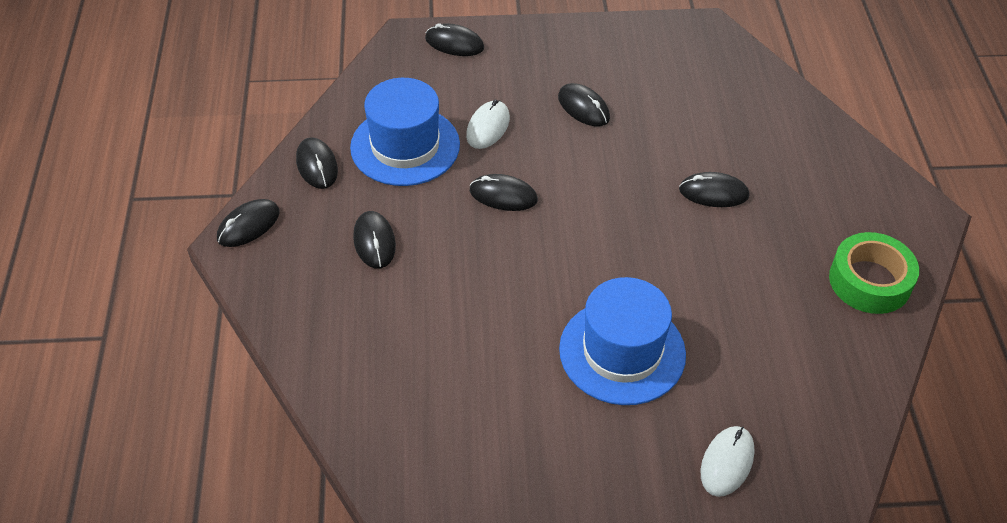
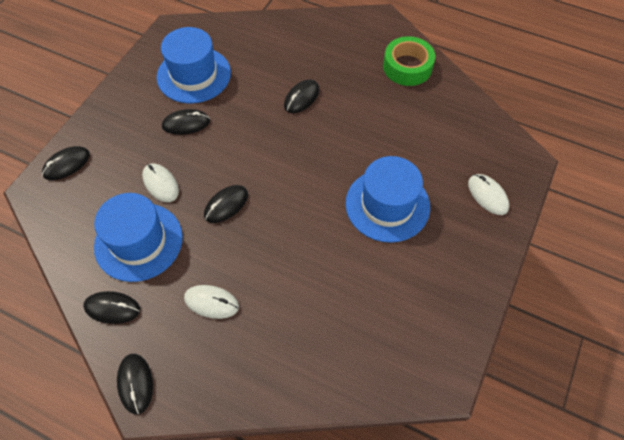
camera: 60 degrees left, 10 degrees up
black mouse [353,211,396,268] -> white mouse [184,285,239,319]
none -> blue hat [157,27,231,103]

